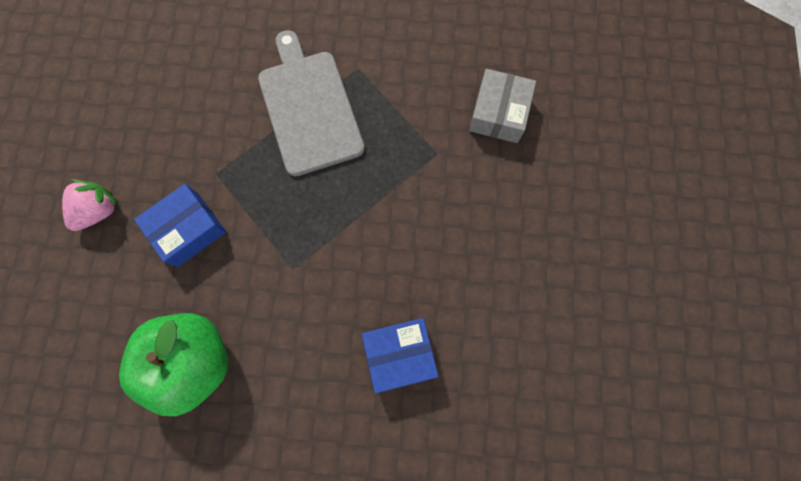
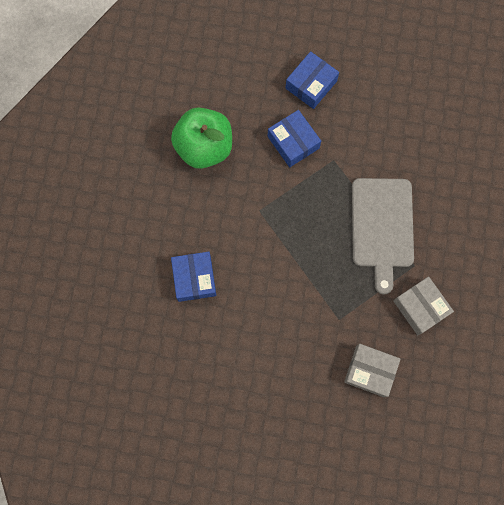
camera: 95 degrees right, 0 degrees up
pink strawberry [62,179,118,231] -> blue box [285,51,339,109]
grey cutting board [258,30,365,176] -> grey cutting board turned 105 degrees clockwise [352,178,414,294]
none -> grey box [393,277,454,335]

